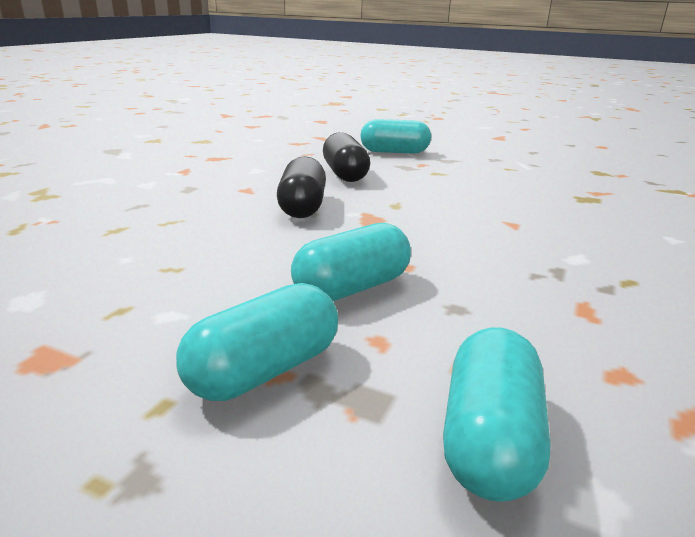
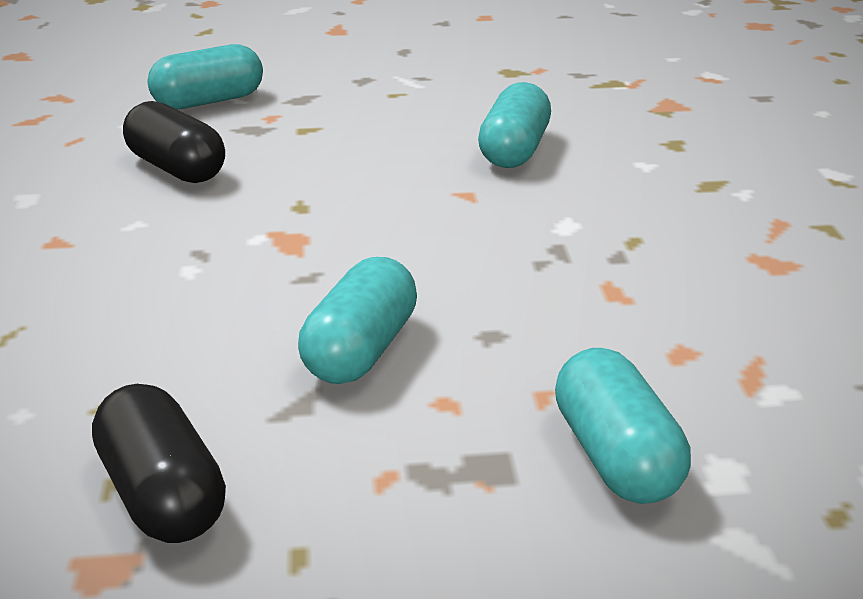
camera: 30 degrees left, 5 degrees up
turquoise capsule [176,283,338,401] -> turquoise capsule moved to [478,82,551,168]
black capsule [277,156,326,218] -> black capsule moved to [92,384,226,543]

